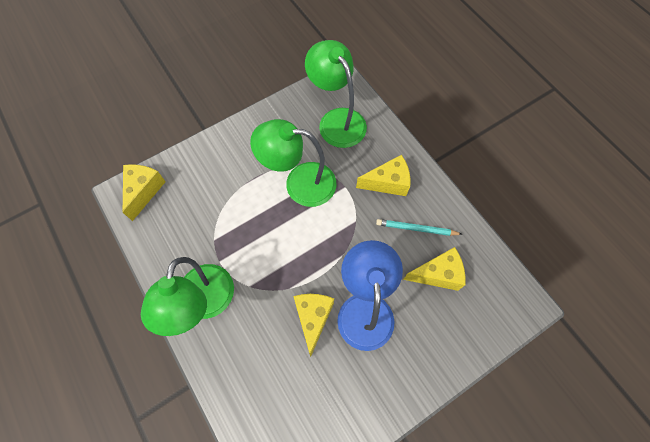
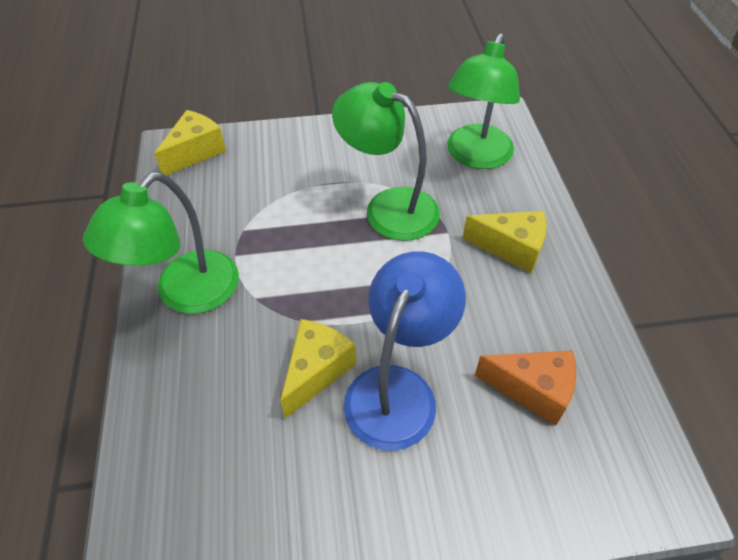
camera: 25 degrees right, 15 degrees down
green lamp [305,40,367,148] -> green lamp turned 150 degrees counterclockwise [447,33,520,169]
turquoise pencil [376,219,463,236] -> none
yellow cheese [403,247,466,291] -> orange cheese [475,350,576,426]

